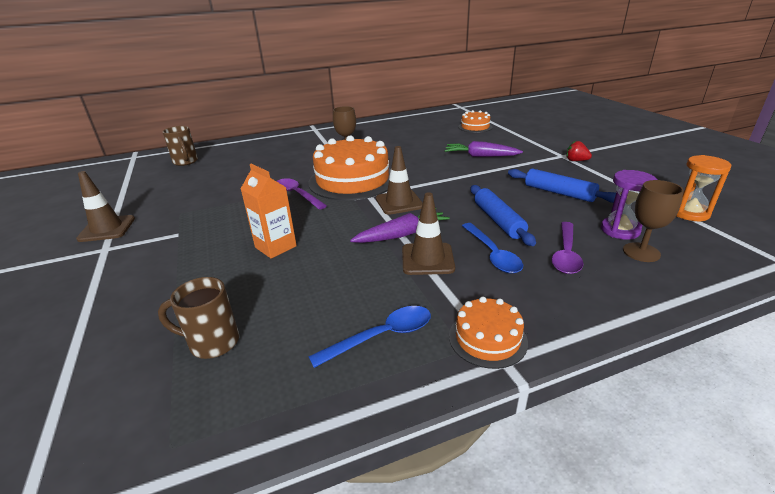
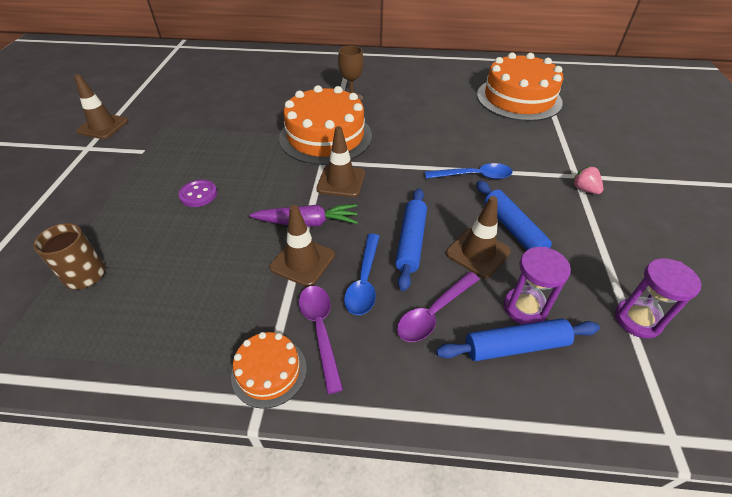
camera: 25 degrees right, 15 degrees up
brown mug [163,126,198,166] -> none
orange carton [241,163,297,259] -> purple button [179,180,217,207]
purple spoon [276,178,327,210] -> purple spoon moved to [299,286,343,394]
blue spoon [308,306,431,368] -> blue spoon moved to [425,163,513,179]
purple carrot [445,141,523,157] -> none
orange cake [458,110,493,133] -> orange cake [477,52,563,121], size x2.03
red strawberry [566,141,592,161] -> pink strawberry [572,166,603,194]
brown goblet [623,180,684,262] -> blue rolling pin [436,318,600,361]
orange hourglass [676,155,732,221] -> purple hourglass [615,258,701,338]
none -> brown traffic cone [446,196,511,278]

